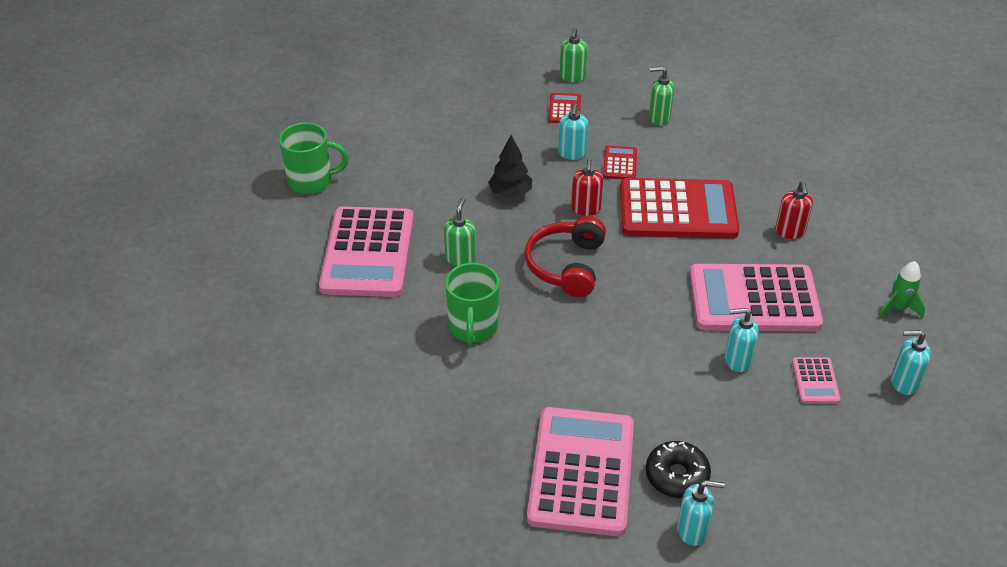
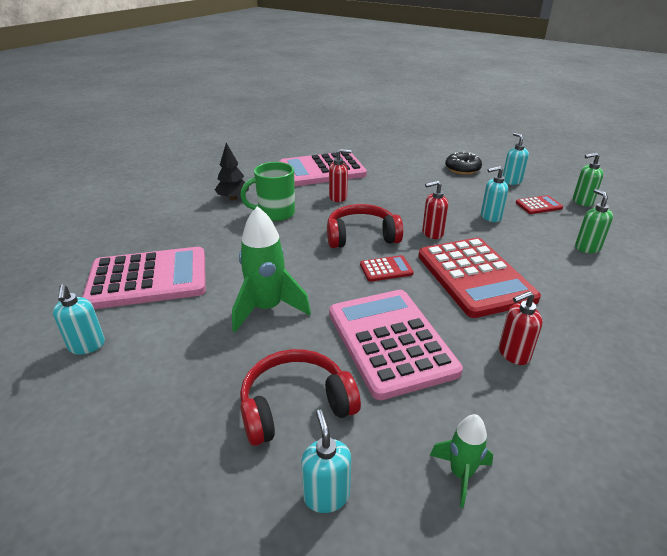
camera: 70 degrees right, 10 degrees down
green mug [279,122,349,194] -> none
green soap dispenser [444,197,476,267] -> red soap dispenser [329,149,352,202]
black tree [488,135,532,198] -> black tree moved to [215,143,249,200]
red calculator [603,146,637,179] -> red calculator moved to [360,255,414,282]
black donut [646,441,711,498] -> black donut moved to [445,152,482,175]
turquoise soap dispenser [725,308,759,372] -> turquoise soap dispenser moved to [503,132,529,185]
pink calculator [792,357,841,404] -> red headphones [240,349,361,446]
none -> green rocket [232,206,311,332]

